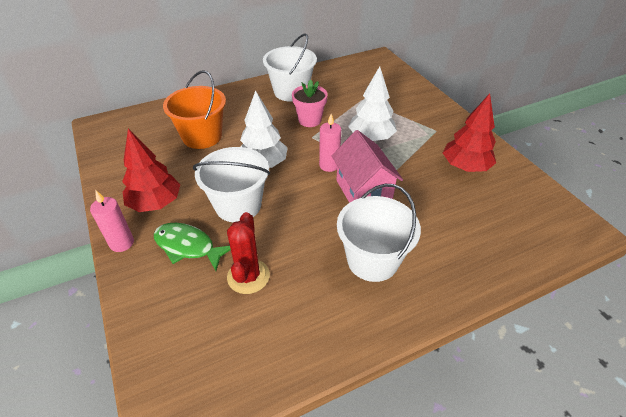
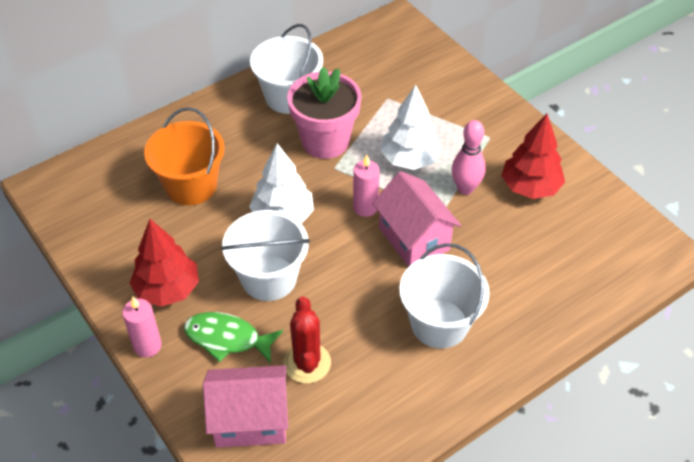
camera: 10 degrees left, 5 degrees up
pink flower pot [292,79,328,127] -> pink flower pot [287,67,362,159], size x1.55
none -> pink house [203,365,288,448]
none -> pink bowling pin [451,120,486,195]

